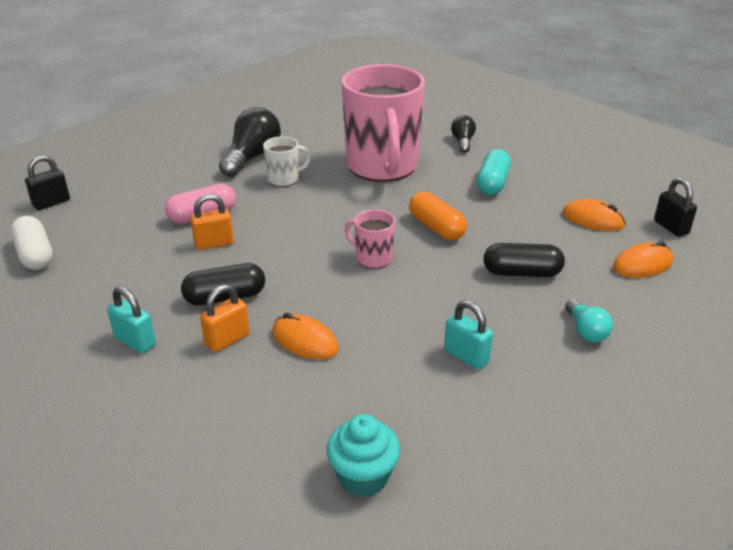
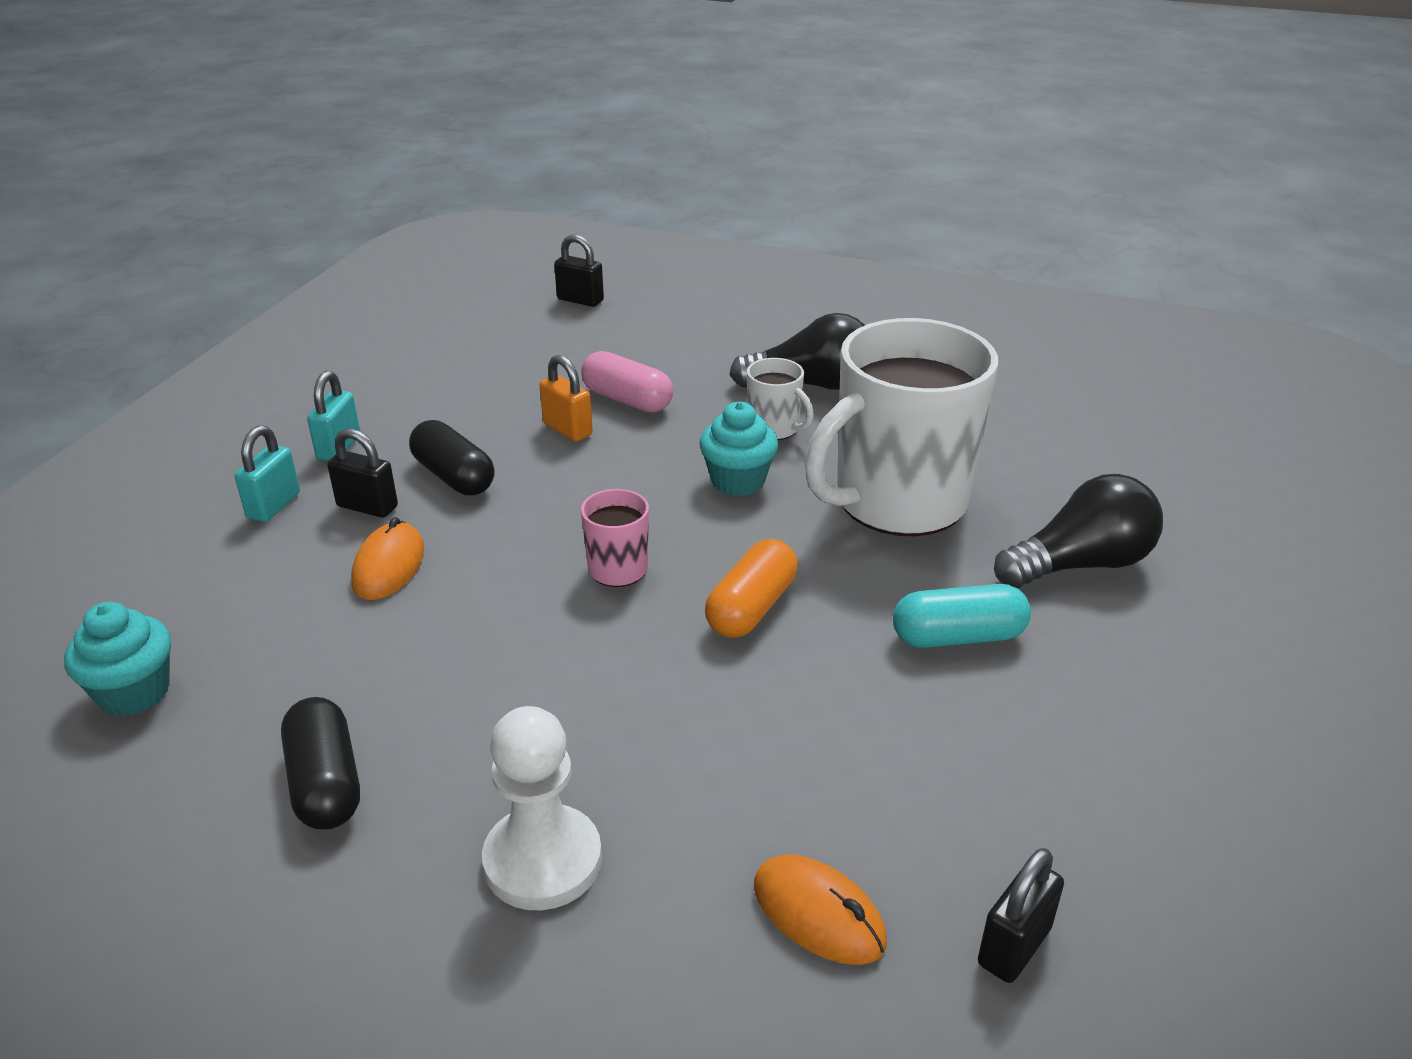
camera: 65 degrees right, 0 degrees up
white capsule [11,216,53,270] -> none
orange padlock [200,284,250,352] -> black padlock [327,429,398,518]
pink mug [341,64,425,182] -> white mug [805,318,998,536]
turquoise padlock [444,300,493,370] -> turquoise padlock moved to [235,425,300,522]
black light bulb [451,115,476,153] -> black light bulb [994,474,1163,588], size x1.81
black capsule [483,243,565,277] -> black capsule moved to [281,697,360,830]
orange mouse [562,199,625,231] -> none
turquoise light bulb [565,299,613,343] -> white pawn [482,706,602,910]
none -> turquoise cupcake [699,402,778,496]

